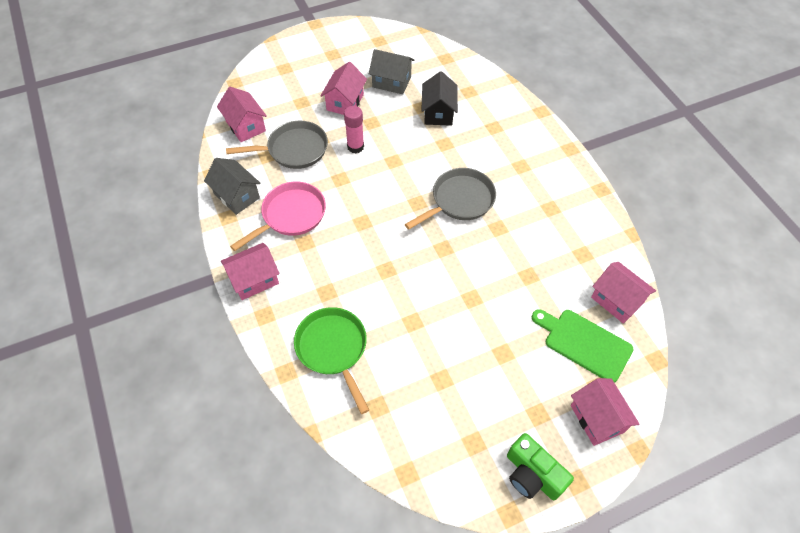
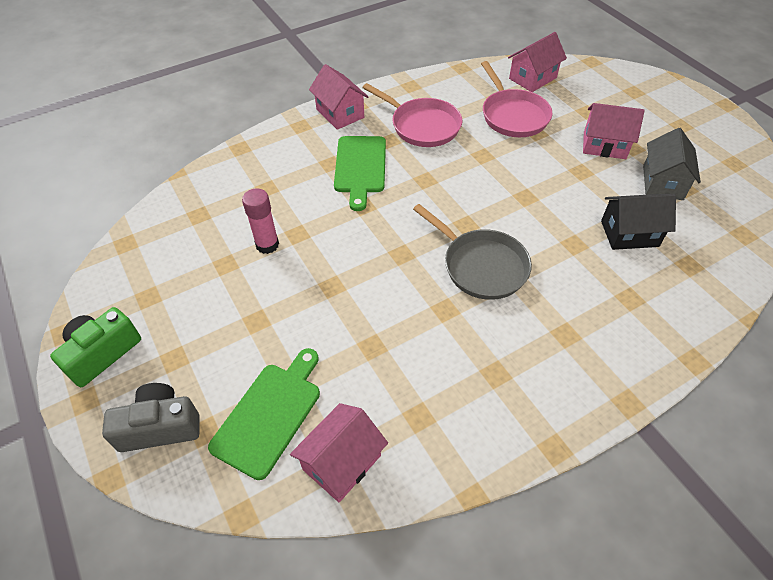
camera: 85 degrees right, 5 degrees down
grey house [204,158,261,215] -> none
grey pan [226,121,328,169] -> pink pan [481,61,552,137]
green pan [294,307,369,414] -> none
pink glue stick [344,106,364,153] -> pink glue stick moved to [242,188,279,254]
pink house [571,378,640,446] -> grey camera [102,383,200,452]
none -> green cutting board [334,136,386,211]

